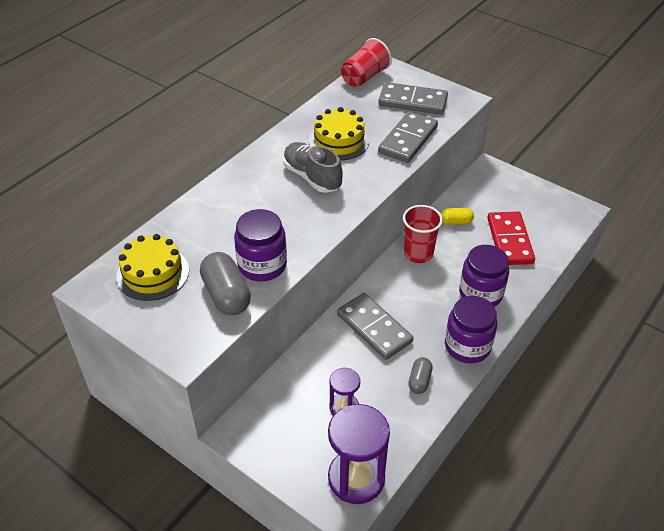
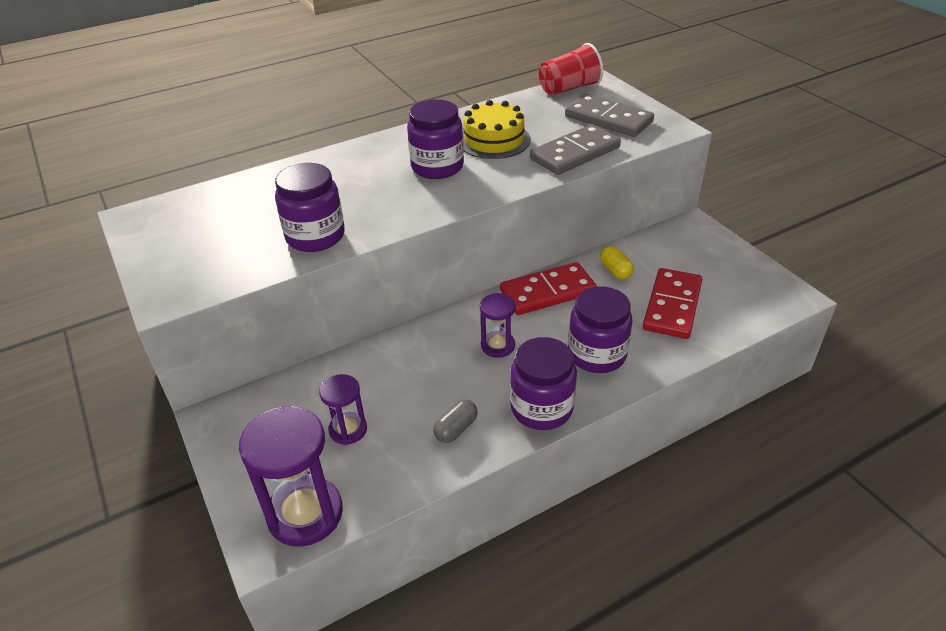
camera: 25 degrees right, 5 degrees down
yellow cake [116,234,189,301] -> none
grey capsule [200,252,251,315] -> none
grey shoe [283,142,343,193] -> purple jar [407,99,464,179]
grey domino [337,293,413,360] -> none
red cup [403,205,443,263] -> red domino [500,262,597,315]
yellow capsule [441,208,474,225] -> yellow capsule turned 45 degrees clockwise [600,246,634,279]
none -> purple hourglass [480,293,516,358]

